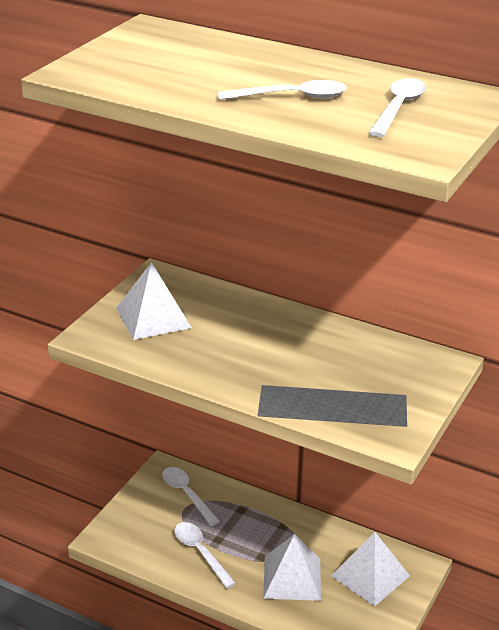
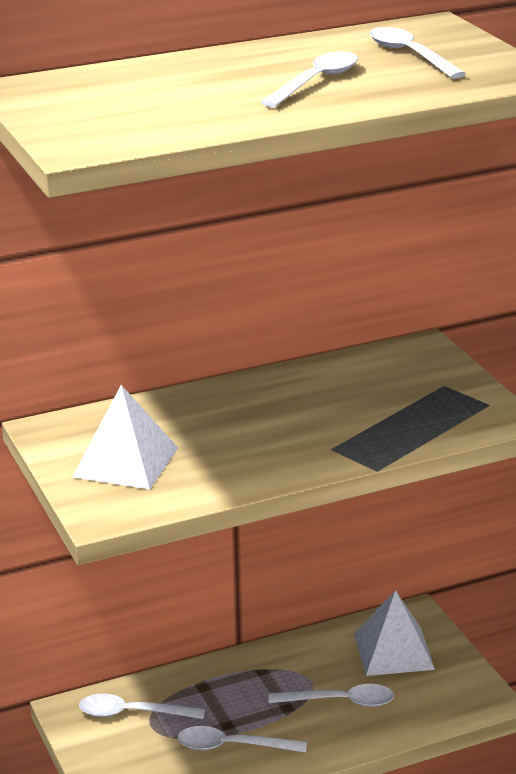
camera: 50 degrees left, 5 degrees down
white pyramid [263,534,321,601] -> white spoon [269,684,394,707]

